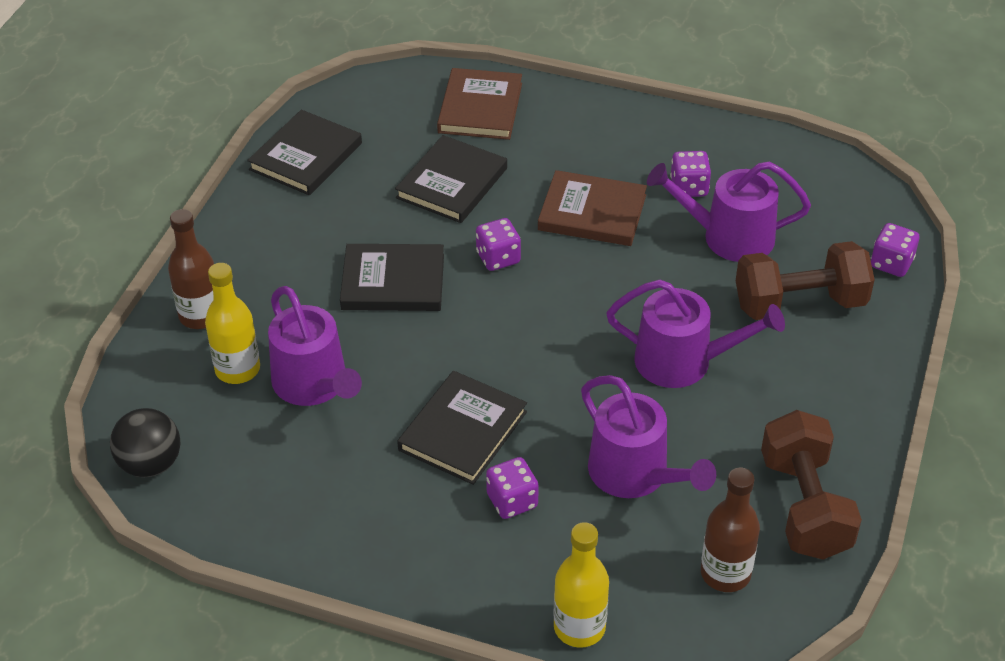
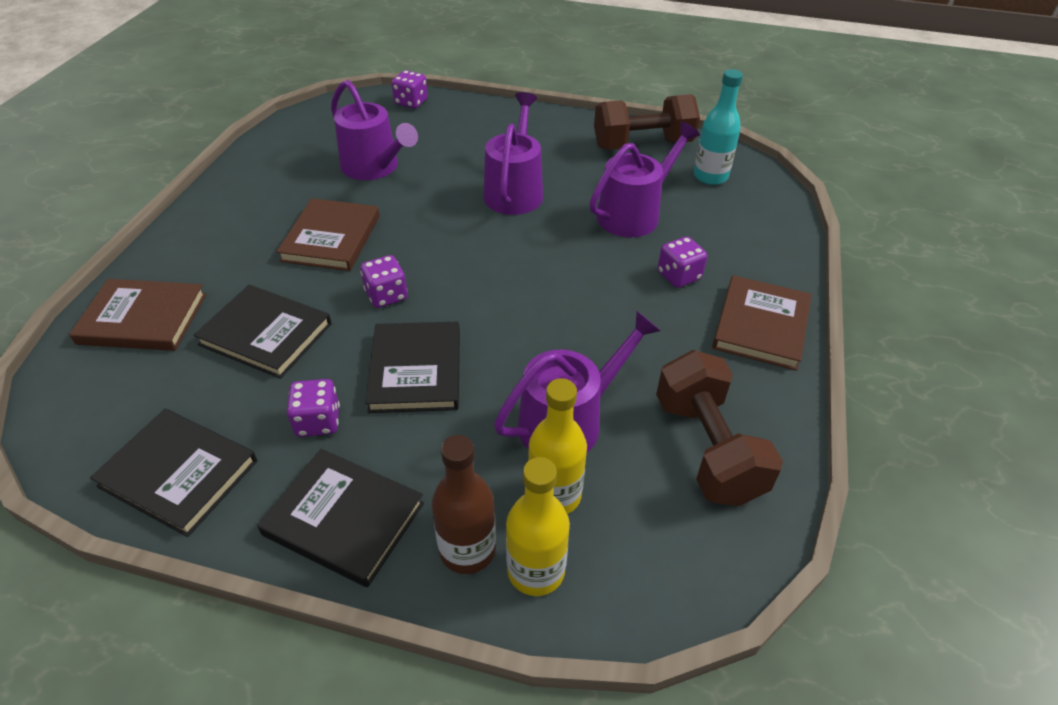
camera: 95 degrees left, 0 degrees up
black ball [110,408,181,477] -> none
black book [397,371,527,485] -> black book moved to [257,449,424,587]
yellow bottle [553,522,609,648] -> yellow bottle moved to [506,457,570,596]
purple watering can [647,161,811,262] -> purple watering can turned 45 degrees counterclockwise [331,80,418,180]
purple dice [670,151,711,197] -> purple dice moved to [287,379,340,437]
brown bottle [701,468,760,592] -> turquoise bottle [693,69,743,185]
brown dumbbell [736,241,875,320] -> brown dumbbell moved to [656,350,783,506]
none -> brown book [712,275,812,371]

